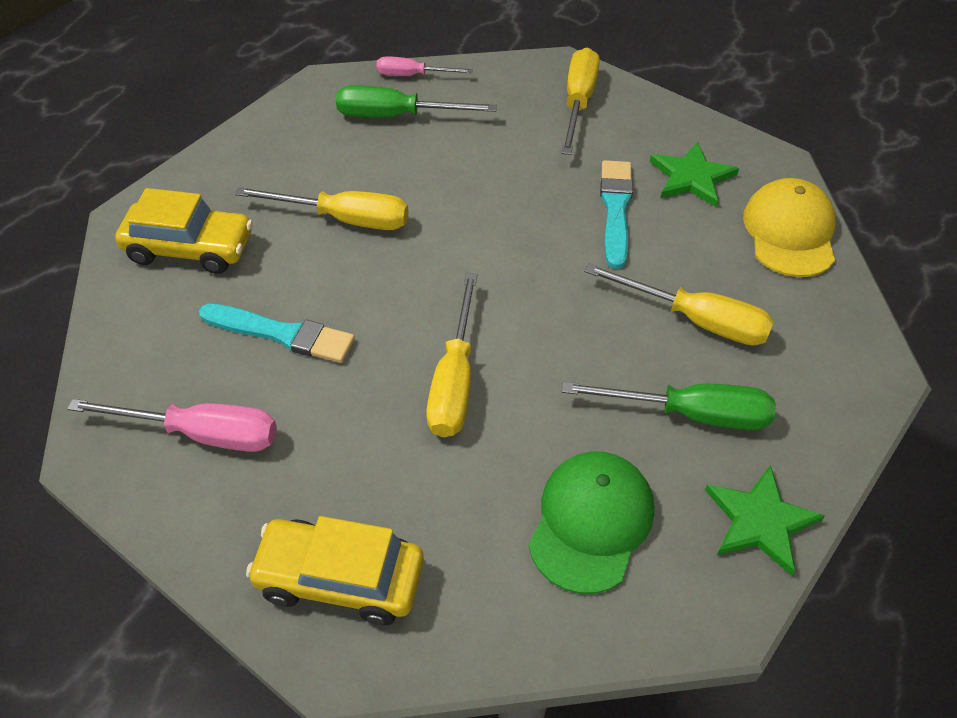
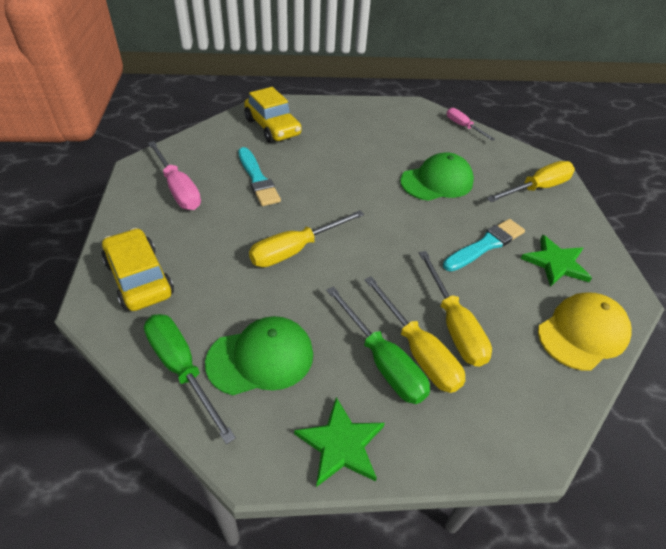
camera: 45 degrees right, 5 degrees down
yellow screwdriver [235,187,409,230] -> yellow screwdriver moved to [364,276,465,393]
green screwdriver [336,85,497,118] -> green screwdriver moved to [144,314,236,444]
none -> green cap [400,152,474,201]

